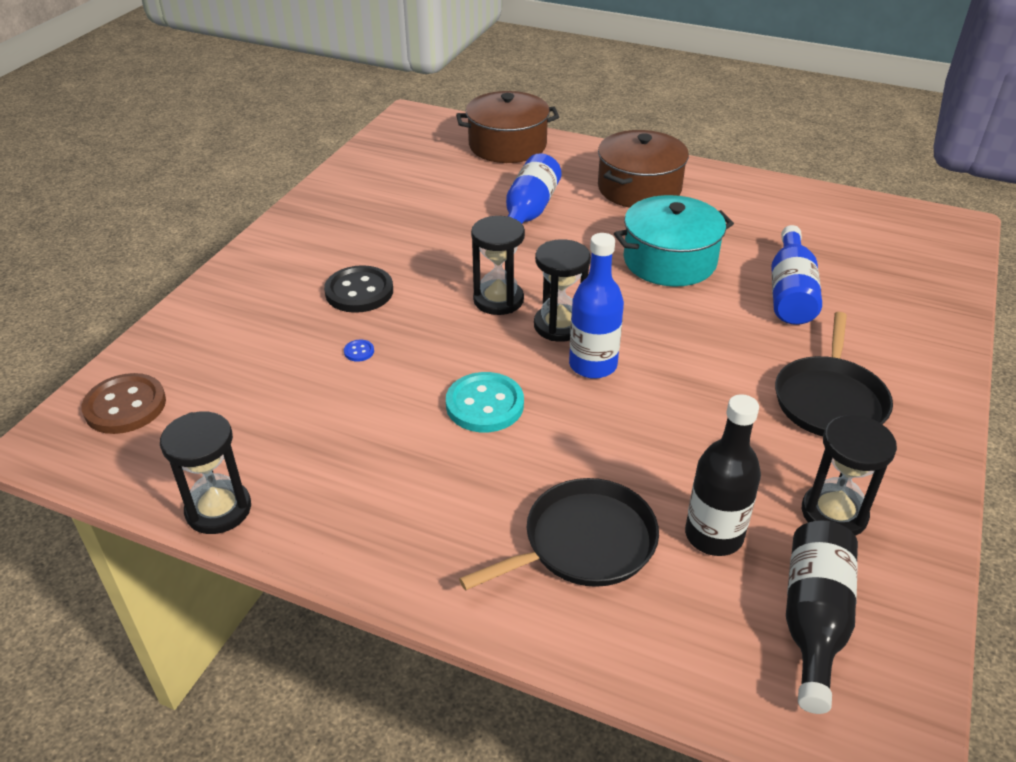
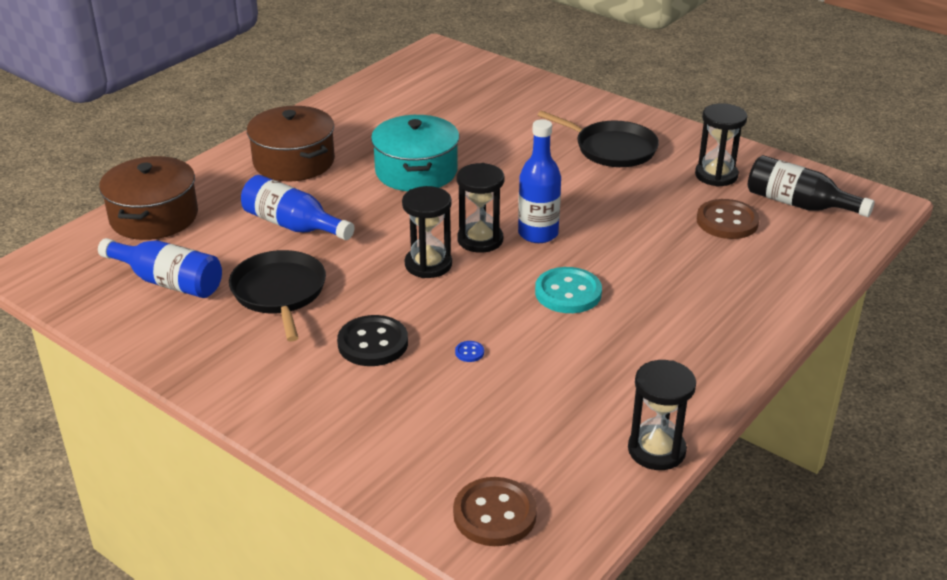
camera: 75 degrees left, 5 degrees down
black pan [459,478,659,590] -> black pan moved to [229,250,326,342]
black bottle [685,394,761,556] -> brown button [697,199,760,239]
blue bottle [771,225,822,325] -> blue bottle moved to [98,238,222,298]

